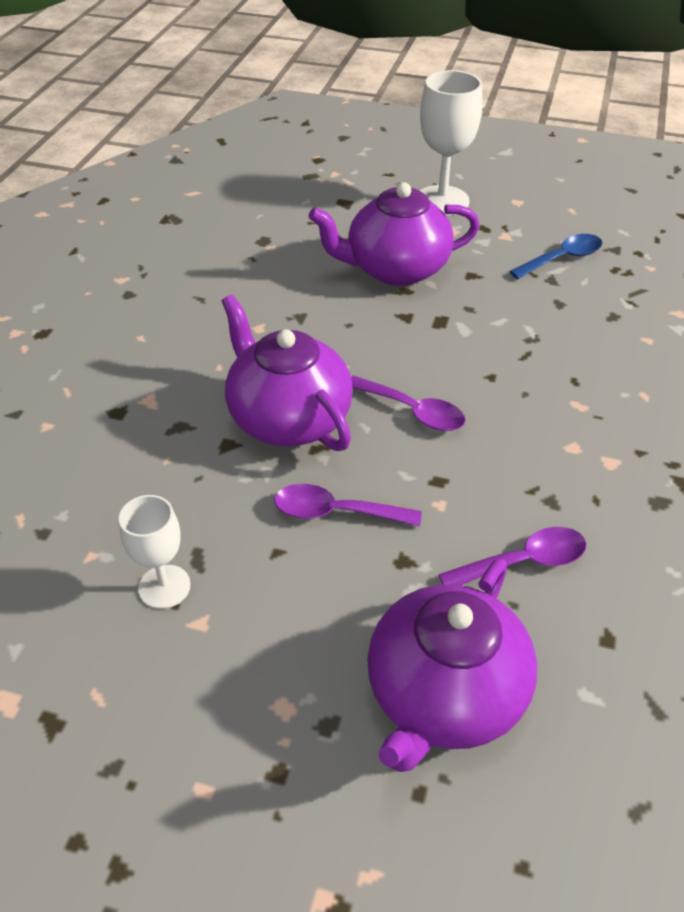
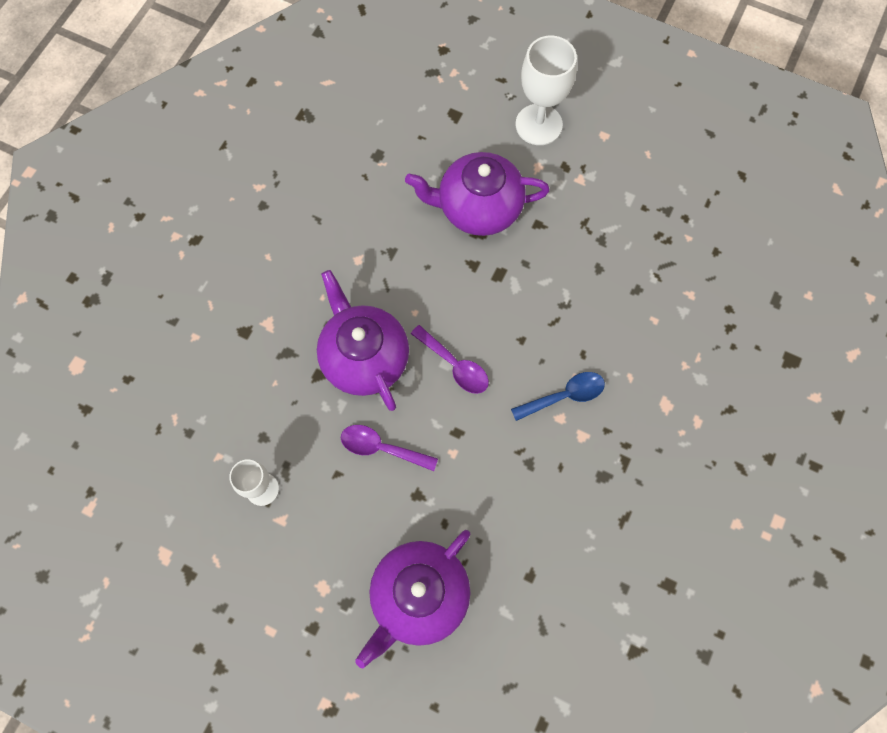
camera: 10 degrees right, 25 degrees up
purple spoon [438,527,586,585] -> none
blue spoon [509,234,603,279] -> blue spoon moved to [511,372,605,421]

